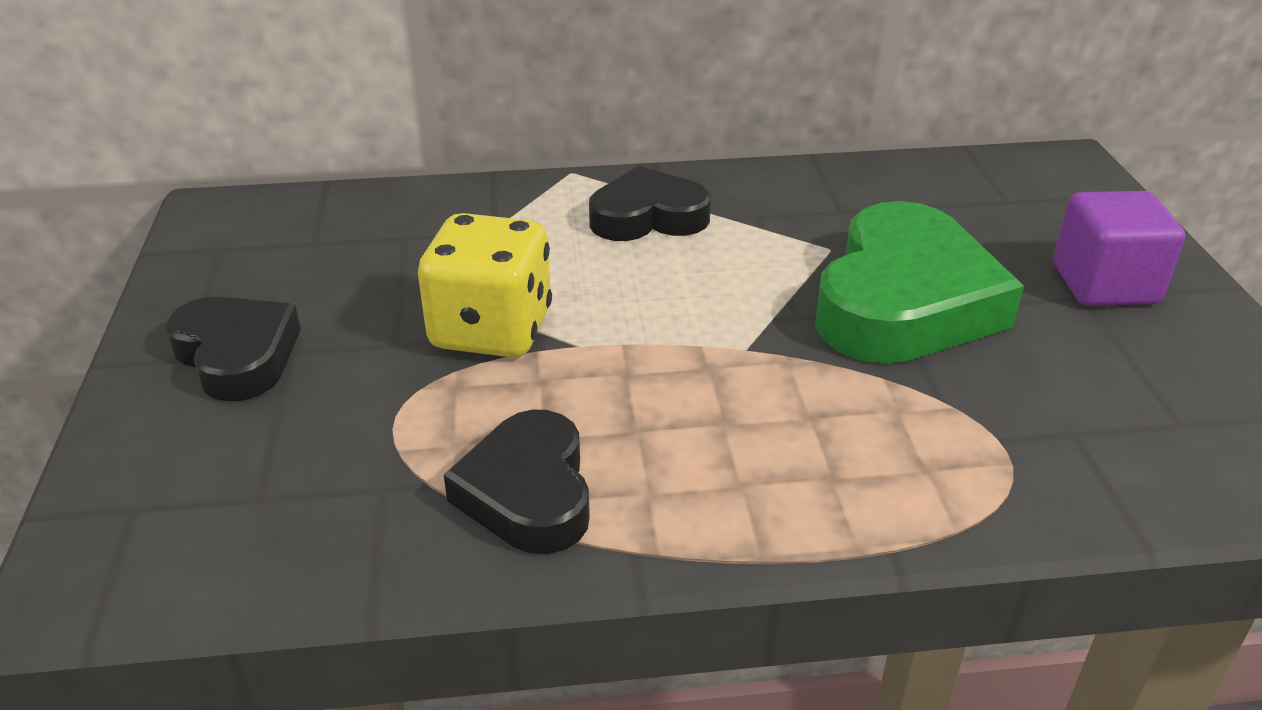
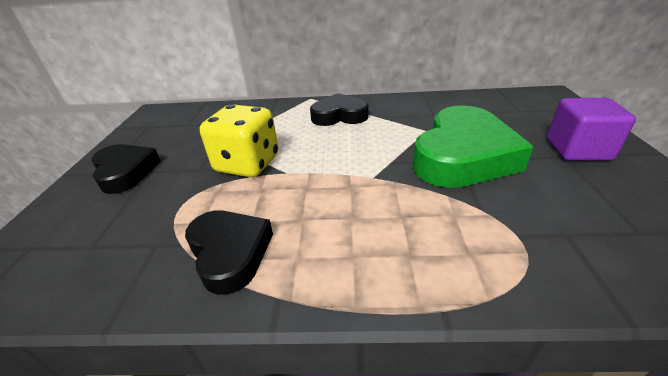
camera: 10 degrees right, 0 degrees up
black heart [444,410,590,554] -> black heart turned 150 degrees clockwise [185,210,273,295]

